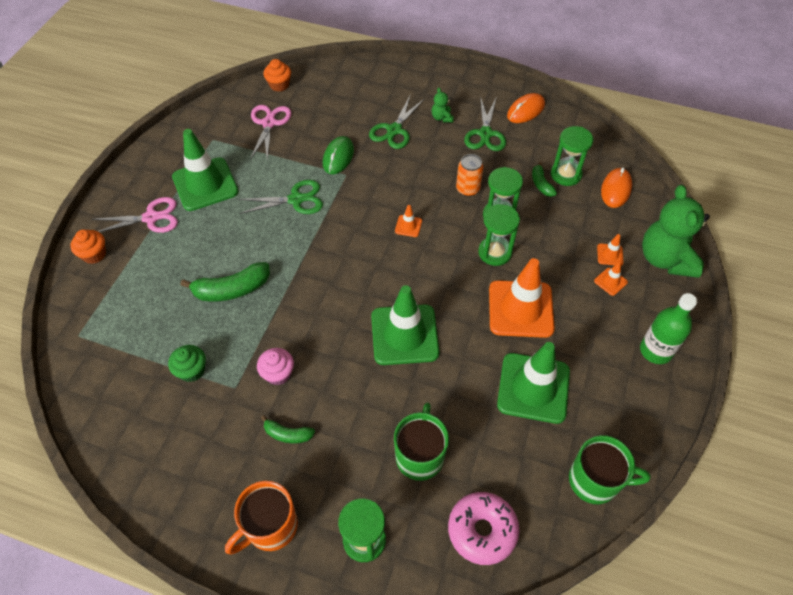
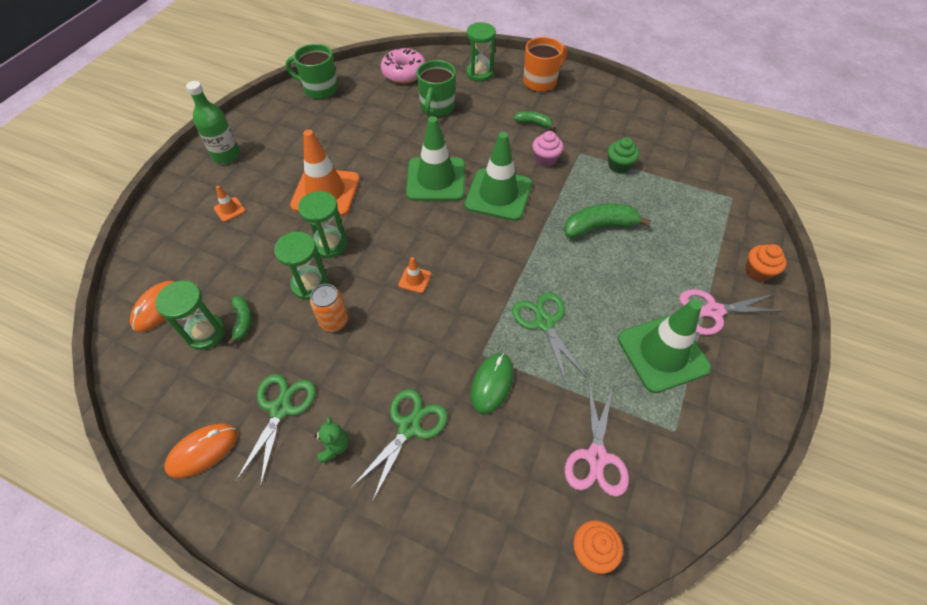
camera: 175 degrees left, 0 degrees up
green scissors [238,180,323,214] -> green scissors turned 75 degrees clockwise [512,292,587,384]
green traffic cone [497,342,570,424] -> green traffic cone moved to [464,132,532,221]
orange traffic cone [597,234,624,266] -> none
green teddy bear [642,185,710,278] -> none

